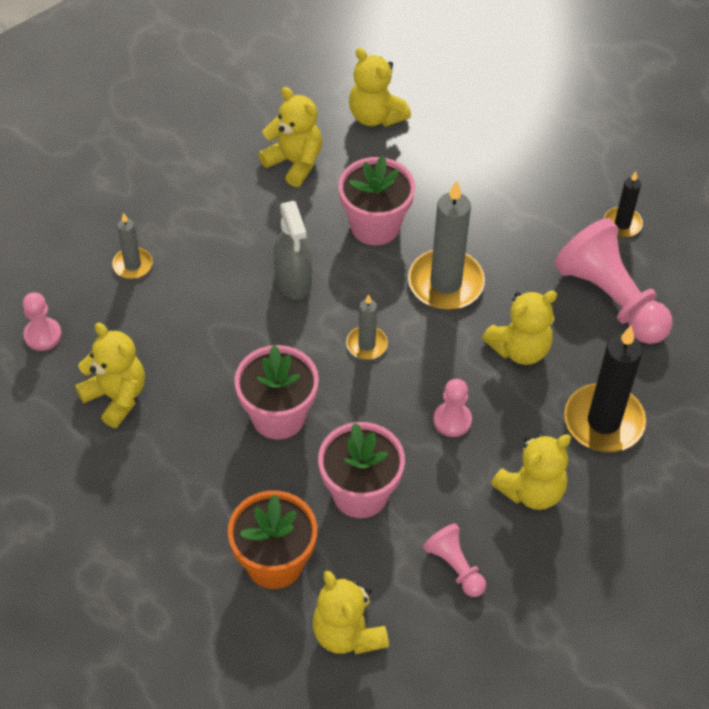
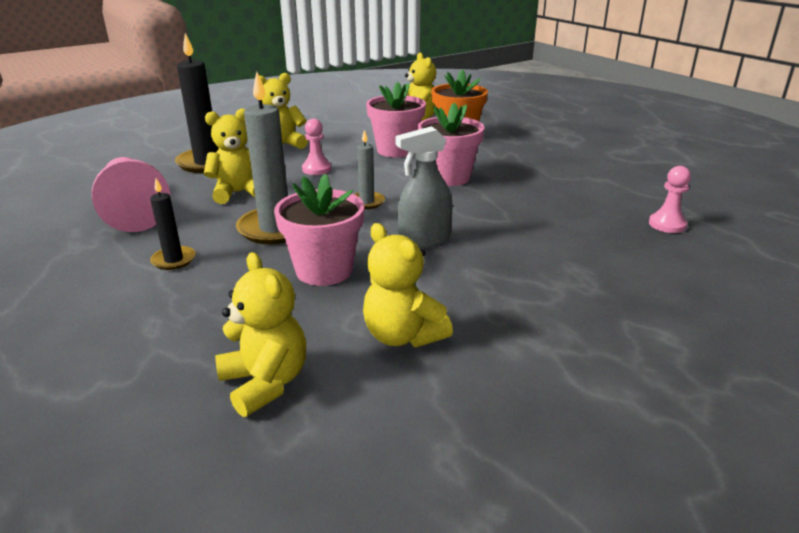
camera: 170 degrees left, 25 degrees down
yellow teddy bear [76,323,145,428] -> none
grey candle [112,213,153,279] -> none
grey spray bottle [273,201,312,300] -> grey spray bottle turned 105 degrees counterclockwise [395,126,453,248]
pink pawn [423,523,486,597] -> none
black candle [604,172,643,237] -> black candle moved to [150,178,196,270]

